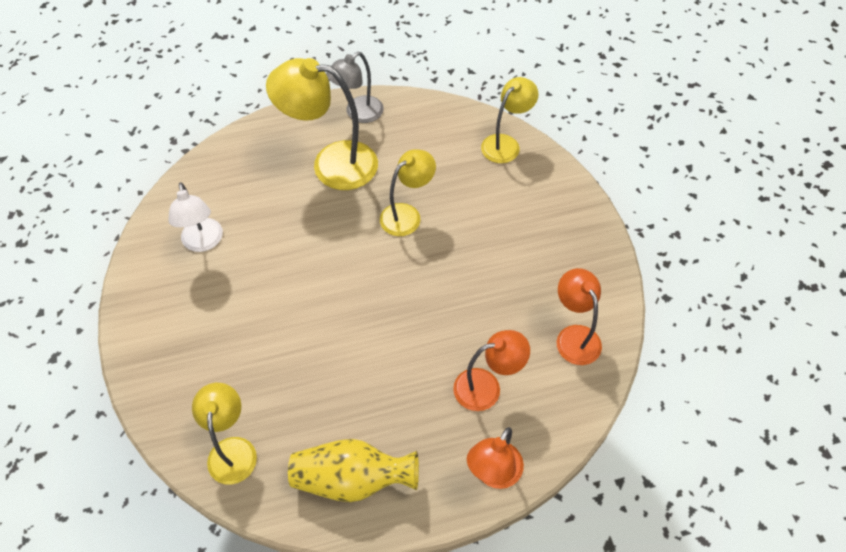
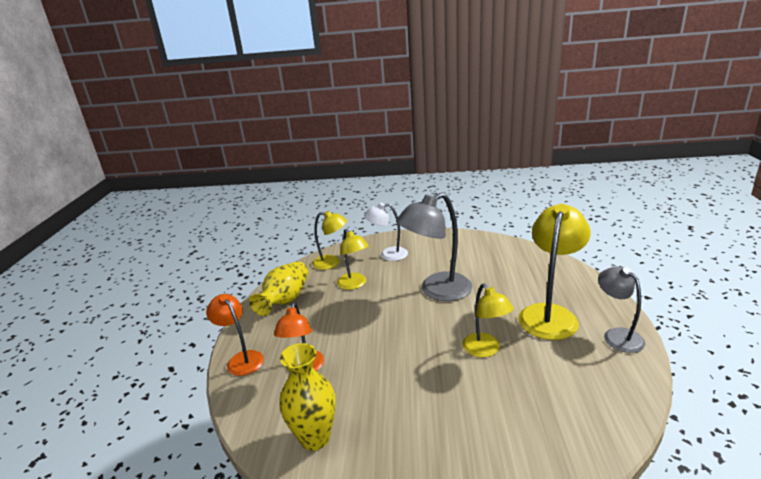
camera: 110 degrees right, 30 degrees down
white lamp [168,182,223,252] -> white lamp moved to [364,203,408,261]
yellow lamp [481,77,539,163] -> yellow lamp moved to [337,229,369,290]
orange lamp [557,268,602,365] -> yellow vase [280,343,335,451]
none -> grey lamp [396,193,472,301]

